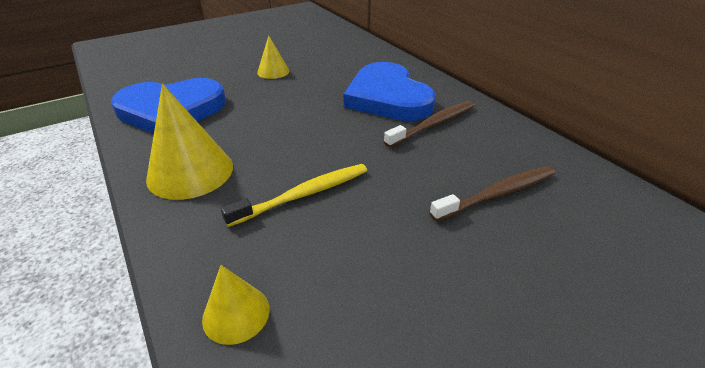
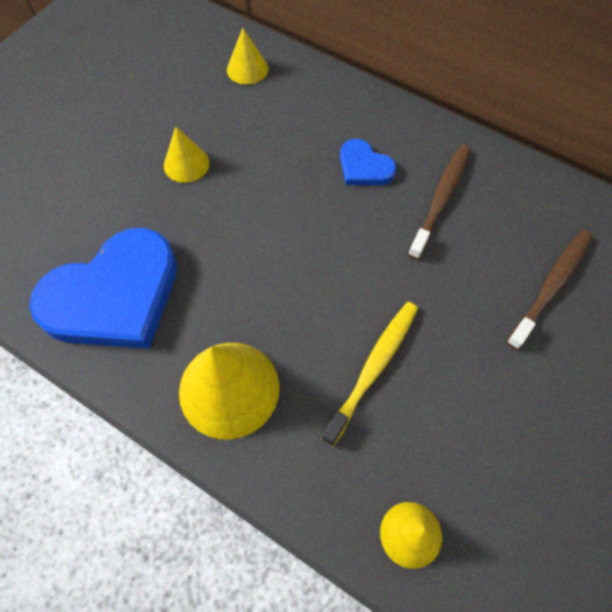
camera: 25 degrees left, 25 degrees up
blue heart [344,62,436,121] -> blue heart [340,139,396,185], size x0.47
none -> yellow cone [227,28,268,85]

